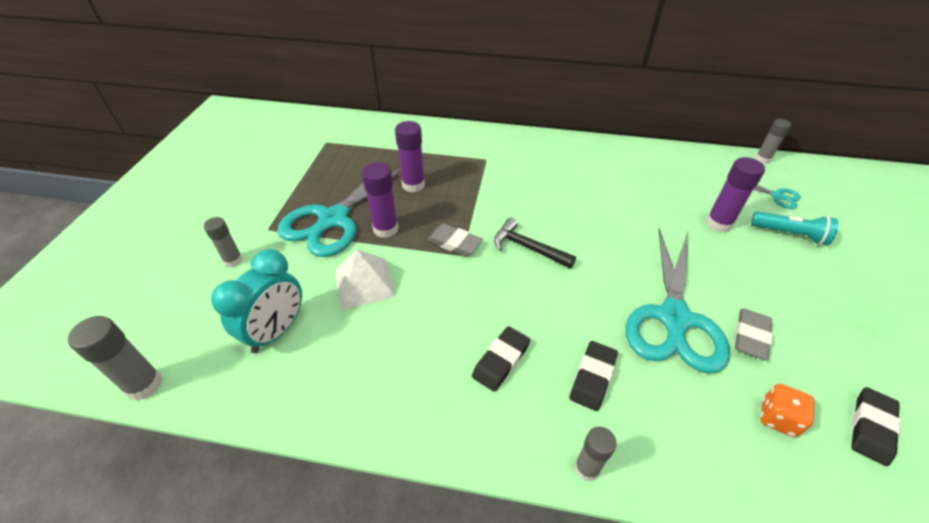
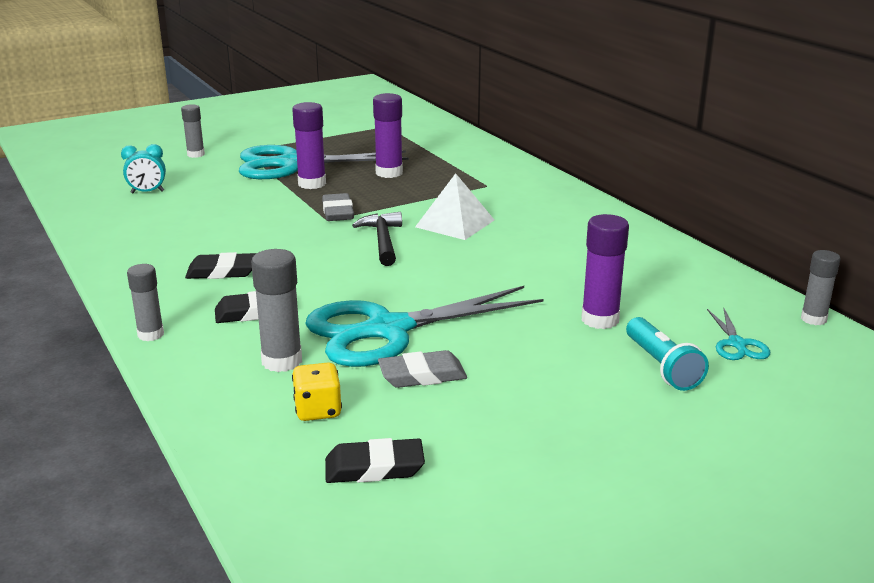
camera: 50 degrees right, 20 degrees down
grey glue stick [68,316,162,401] -> grey glue stick moved to [251,249,302,372]
turquoise clock [211,249,302,353] -> turquoise clock [121,144,166,193], size x0.57
white pyramid [335,249,396,310] -> white pyramid moved to [415,173,494,240]
orange dice [760,384,815,437] -> yellow dice [292,362,342,421]

